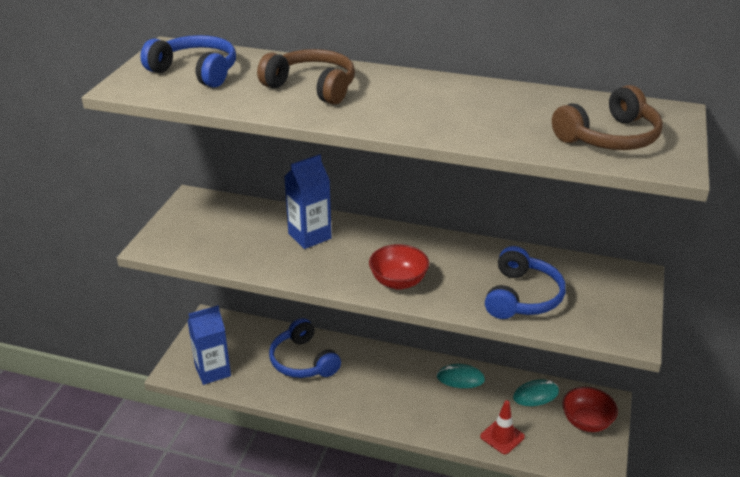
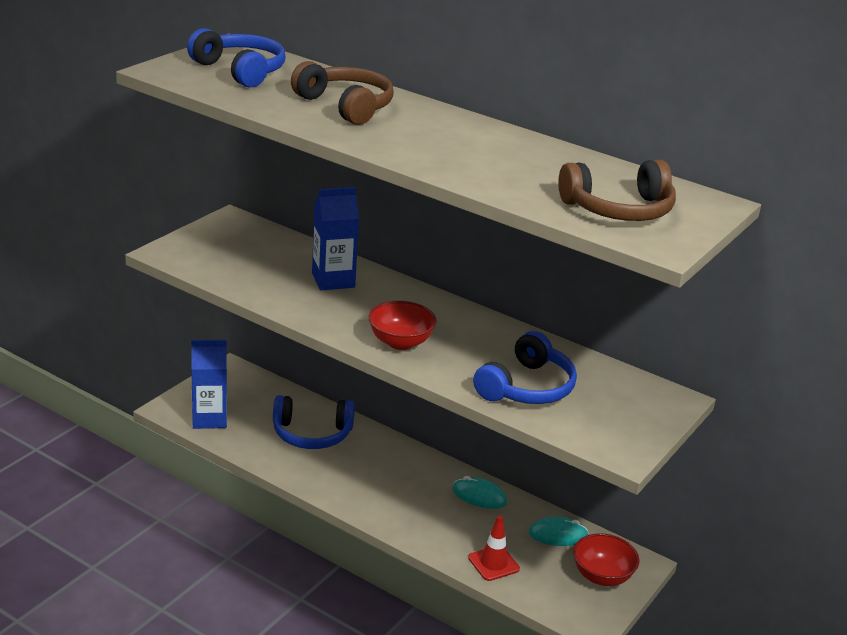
camera: 15 degrees right, 5 degrees down
blue headphones [269,318,341,378] -> blue headphones turned 75 degrees counterclockwise [273,395,355,449]

